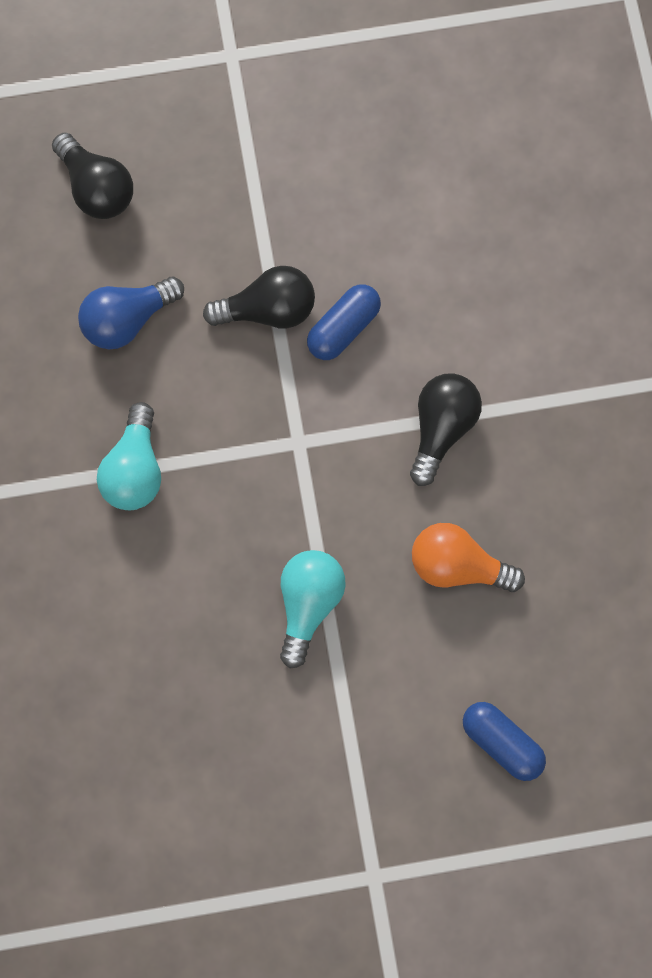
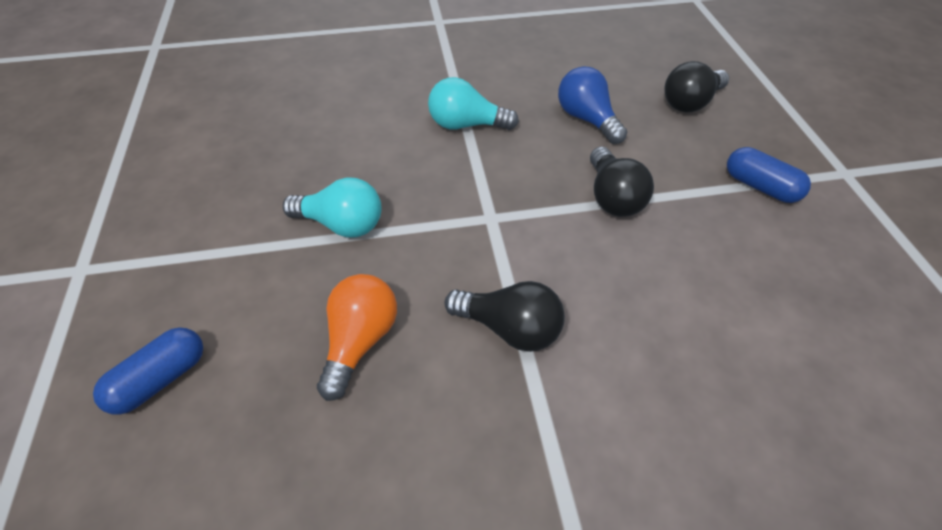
camera: 90 degrees right, 25 degrees down
blue capsule [307,284,381,360] -> blue capsule moved to [727,147,811,203]

